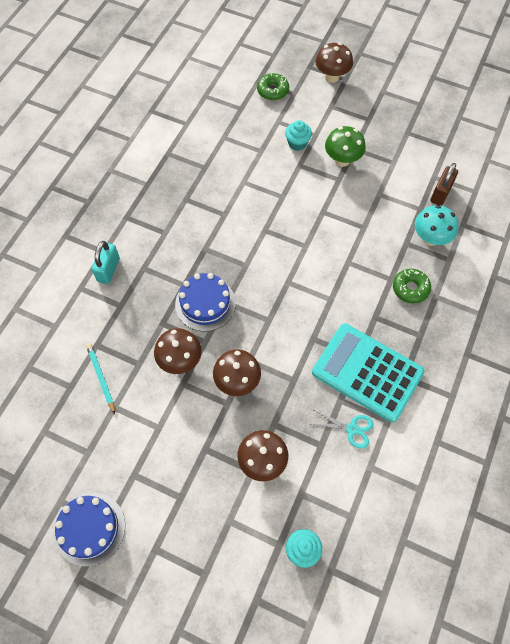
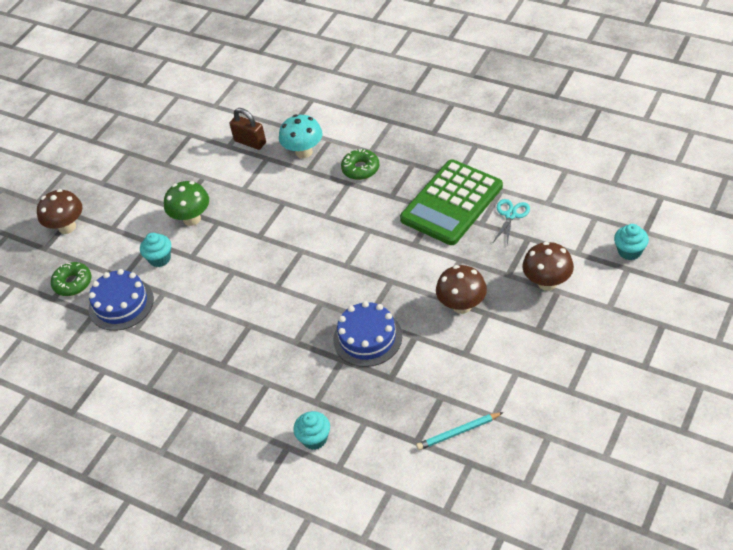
camera: 80 degrees left, 15 degrees down
blue cake [54,493,125,566] -> blue cake moved to [89,269,154,331]
turquoise padlock [91,241,120,284] -> turquoise cupcake [293,411,330,450]
brown mushroom [154,328,201,374] -> none
turquoise calculator [312,324,425,422] -> green calculator [400,160,503,245]

